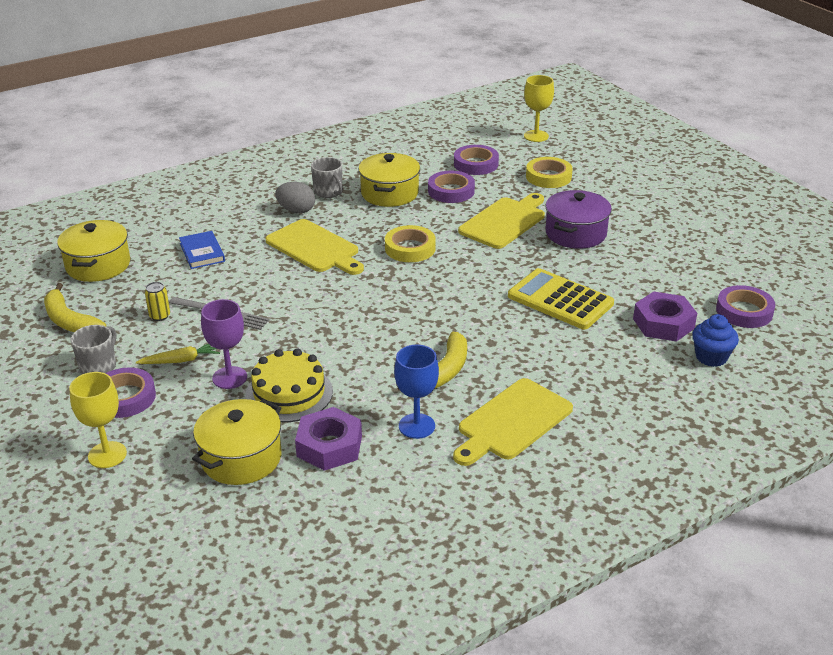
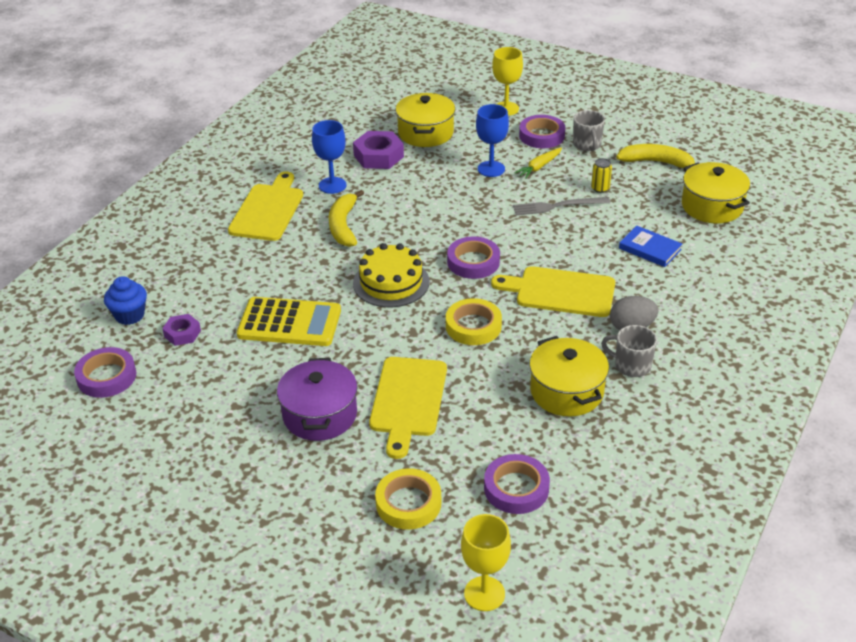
camera: 150 degrees right, 5 degrees up
purple goblet [201,299,247,389] -> blue goblet [476,104,509,177]
yellow cake [245,349,333,422] -> yellow cake moved to [353,243,430,307]
purple tape [428,171,475,203] -> purple tape moved to [447,236,500,279]
purple nut [633,291,697,342] -> purple nut [162,314,201,346], size x0.60

